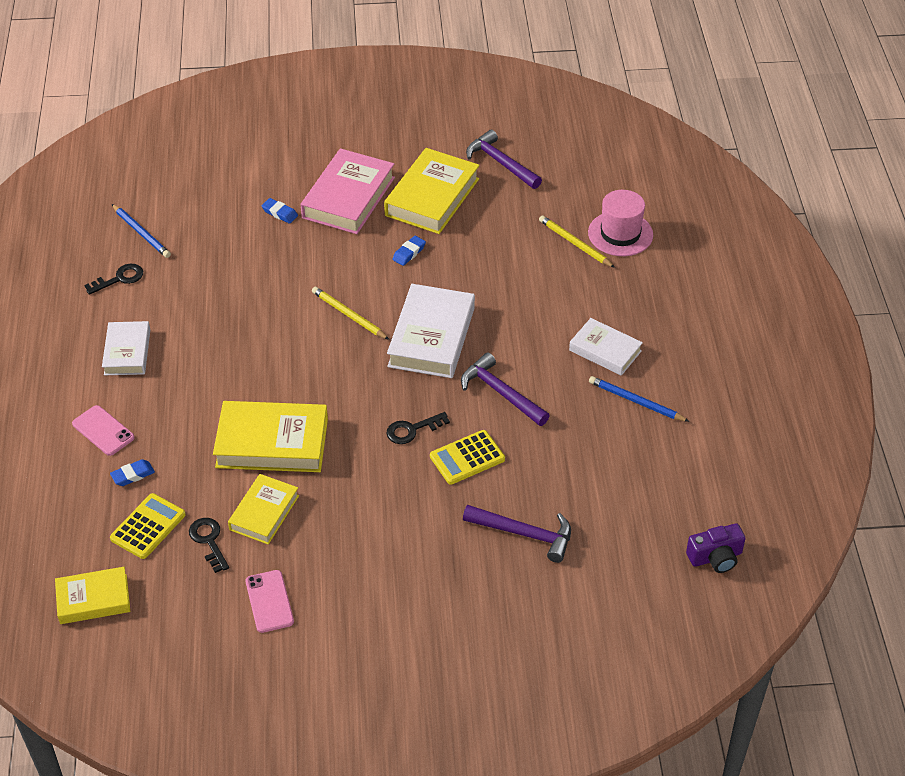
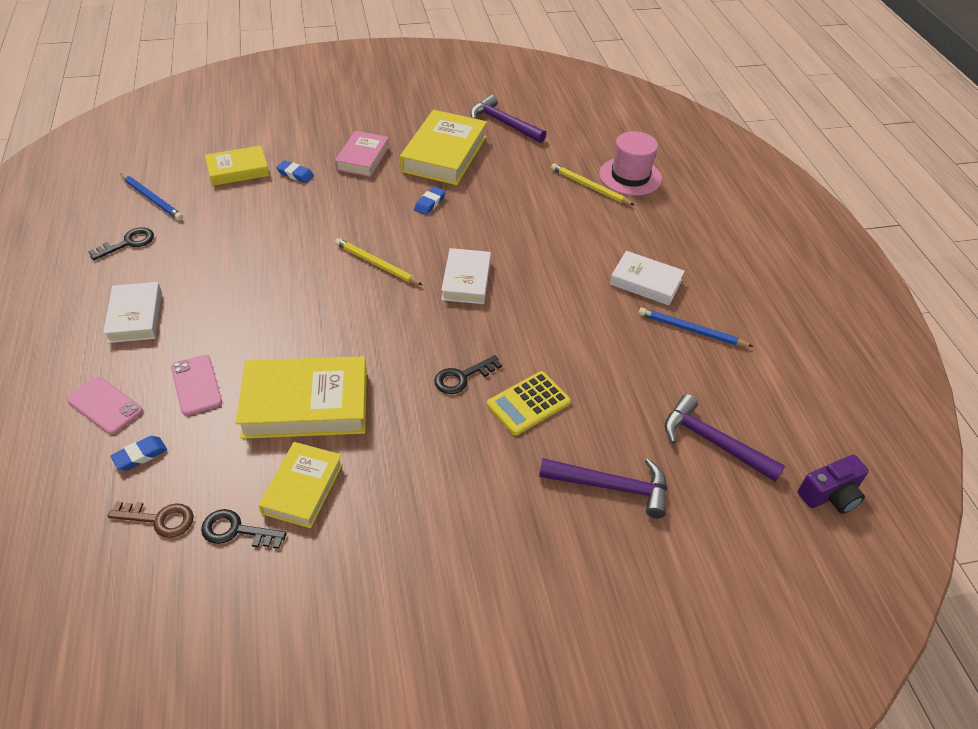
camera: 10 degrees left, 0 degrees up
yellow book [55,567,130,624] -> yellow book moved to [205,146,270,186]
yellow calculator [110,493,186,559] -> brown key [108,501,194,538]
black key [189,518,229,573] -> black key turned 45 degrees counterclockwise [201,509,287,549]
pink phone [246,570,294,633] -> pink phone moved to [171,355,222,415]
pink book [301,148,395,234] -> pink book [335,131,389,177], size x0.61
white book [387,284,475,378] -> white book [441,248,491,304], size x0.61
purple hammer [461,352,550,426] -> purple hammer moved to [665,394,785,482]

